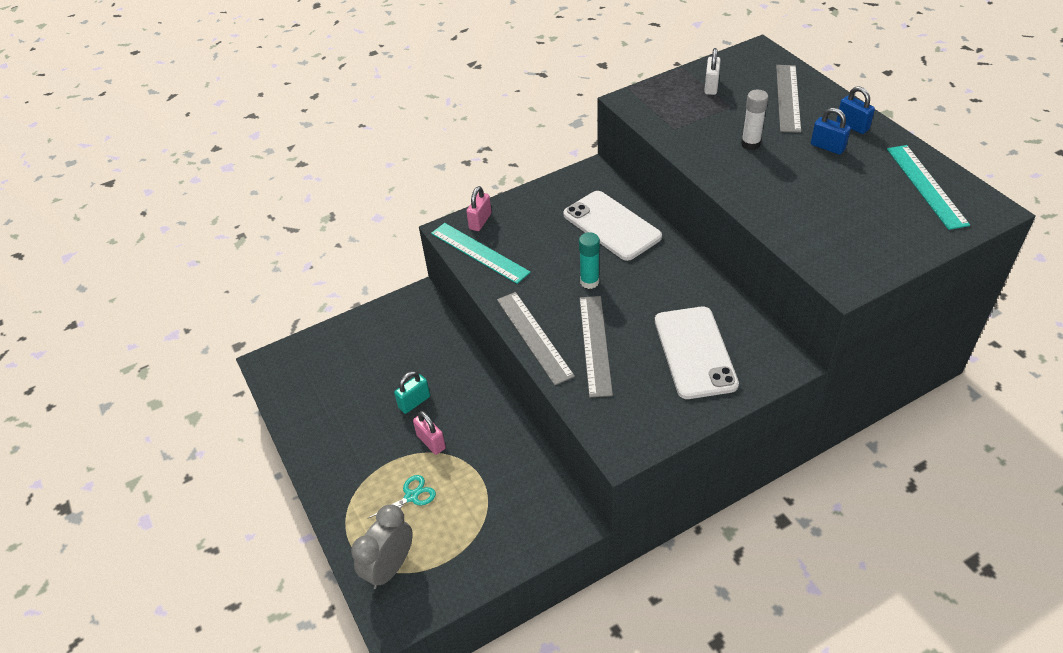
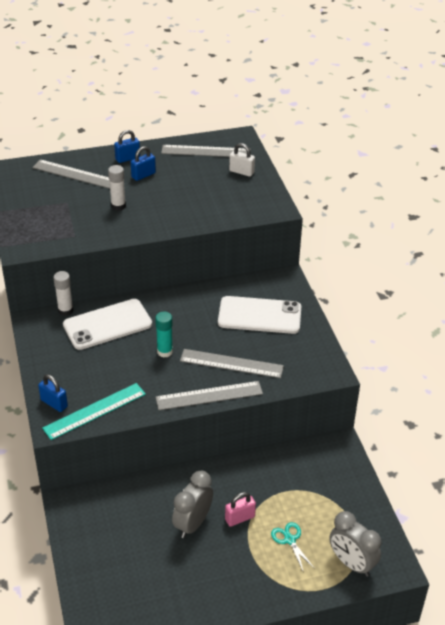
camera: 80 degrees left, 5 degrees down
turquoise padlock [394,371,430,414] -> grey clock [172,471,213,538]
pink padlock [466,186,491,231] -> blue padlock [38,375,68,412]
white padlock [704,48,721,95] -> white padlock moved to [229,143,255,177]
turquoise ruler [887,145,970,230] -> grey ruler [161,145,247,157]
none -> white glue stick [53,271,73,316]

